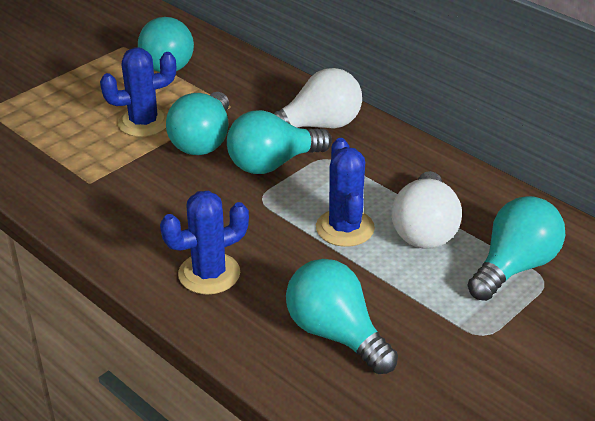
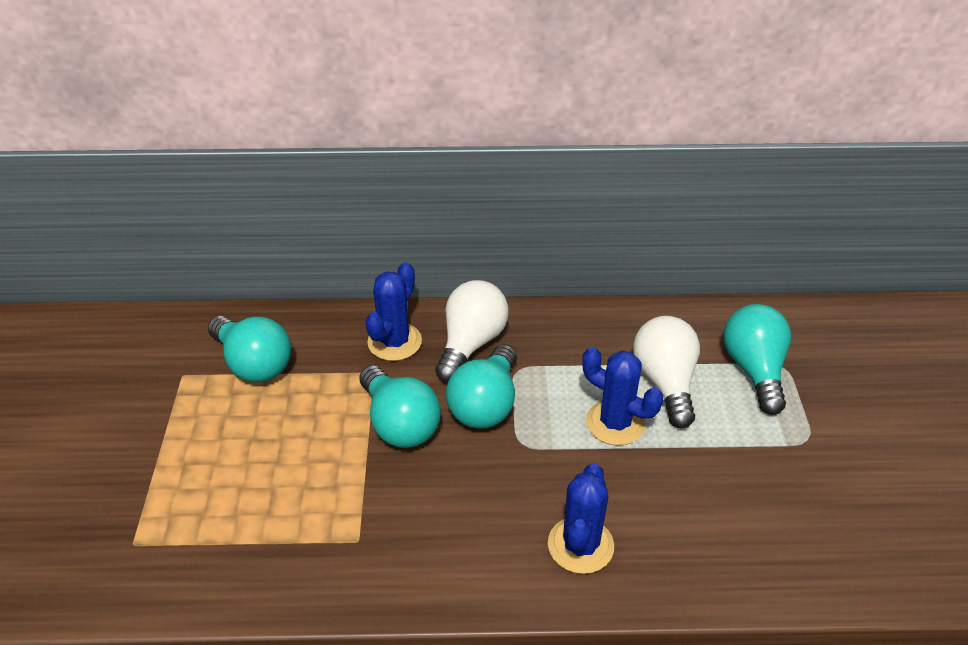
camera: 45 degrees left, 5 degrees up
blue cactus [100,47,176,137] -> blue cactus moved to [366,262,422,361]
turquoise light bulb [286,259,398,374] -> none
white light bulb [392,171,462,249] -> white light bulb turned 150 degrees counterclockwise [633,316,700,428]

